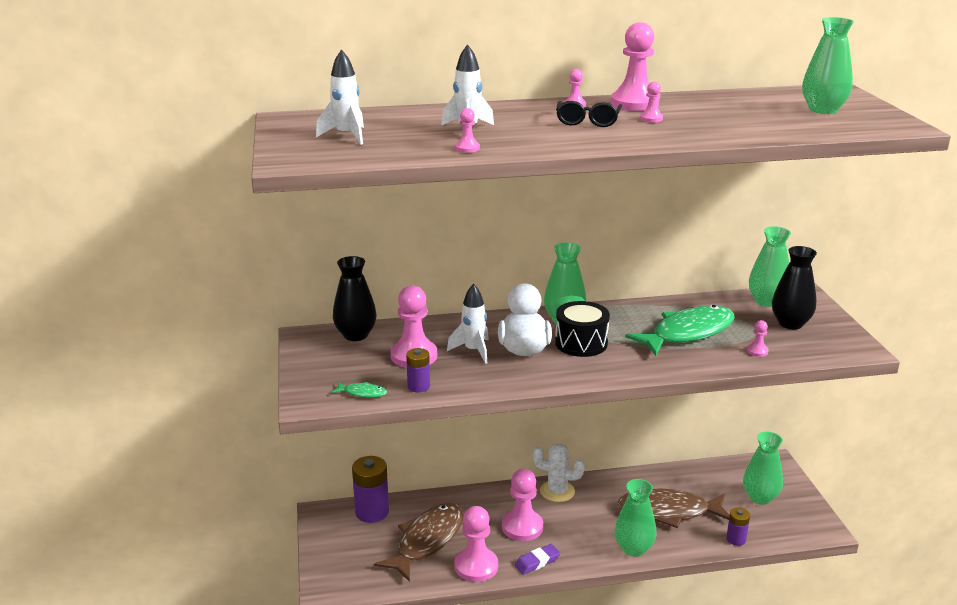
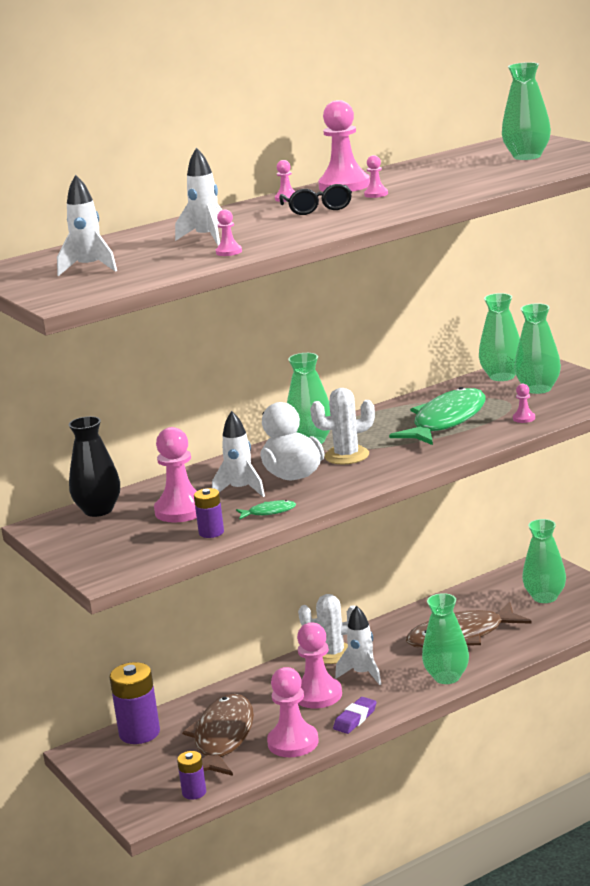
camera: 20 degrees left, 5 degrees down
green fish [332,382,387,398] -> green fish moved to [236,500,296,520]
black drum [555,301,610,357] -> white cactus [310,388,375,465]
purple battery [726,507,750,546] -> purple battery moved to [177,751,206,800]
black vase [772,246,817,329] -> green vase [515,303,561,394]
none -> white rocket [335,606,381,685]

